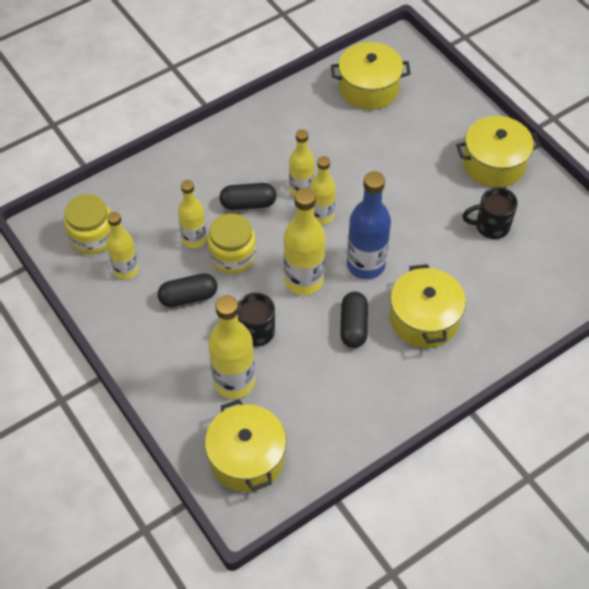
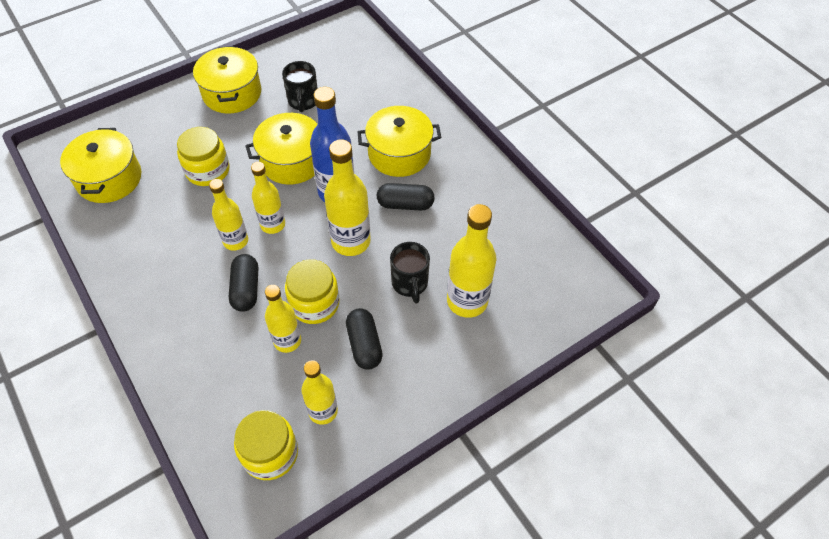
camera: 90 degrees left, 0 degrees up
yellow pot [205,399,287,492] -> yellow pot moved to [245,113,318,185]
none -> yellow jar [177,127,230,186]

